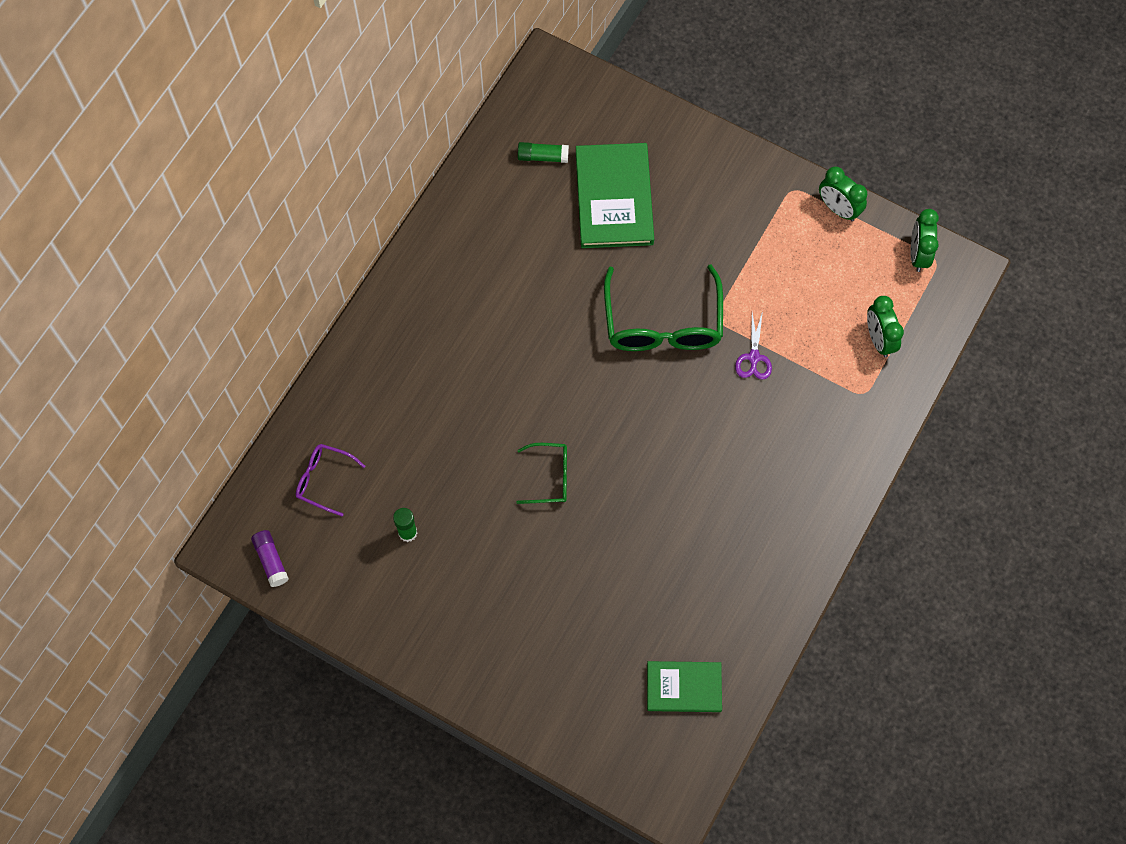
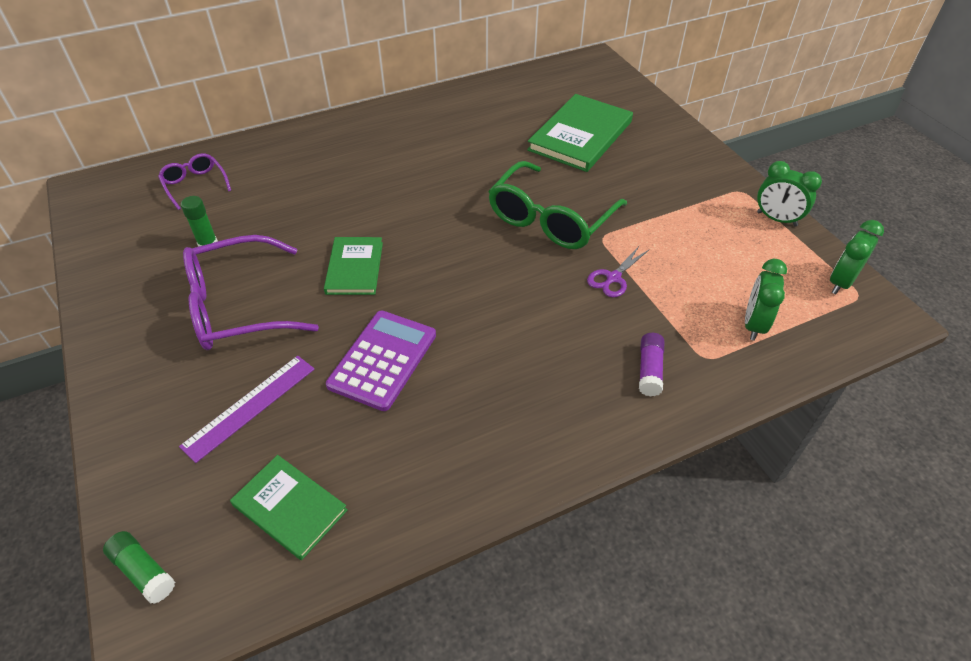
camera: 35 degrees right, 20 degrees down
purple glue stick [251,530,289,587] -> purple glue stick moved to [639,333,664,397]
green glasses [516,443,567,504] -> green book [324,237,383,295]
green glue stick [518,142,569,163] -> green glue stick moved to [103,531,175,604]
green clock [819,166,867,221] -> green clock turned 45 degrees counterclockwise [757,161,822,226]
none -> purple ruler [179,356,315,463]
none -> purple glasses [183,235,319,350]
none -> purple calculator [326,311,436,411]

